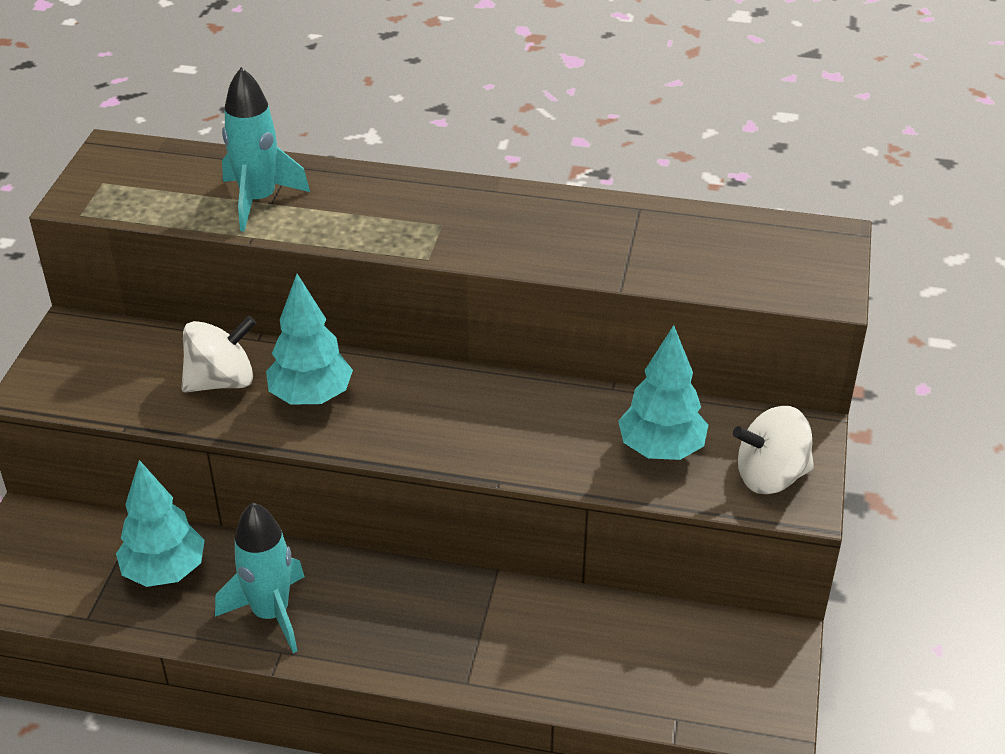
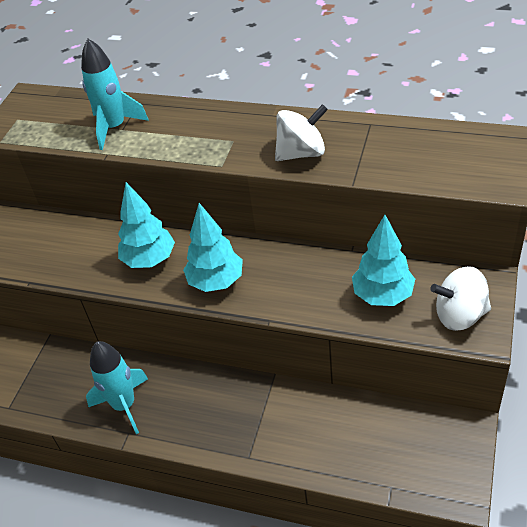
camera: 10 degrees right, 5 degrees up
turquoise tree [116,460,205,587] -> turquoise tree moved to [183,203,243,292]
white spinning top [181,316,256,392] -> white spinning top moved to [275,104,328,161]

